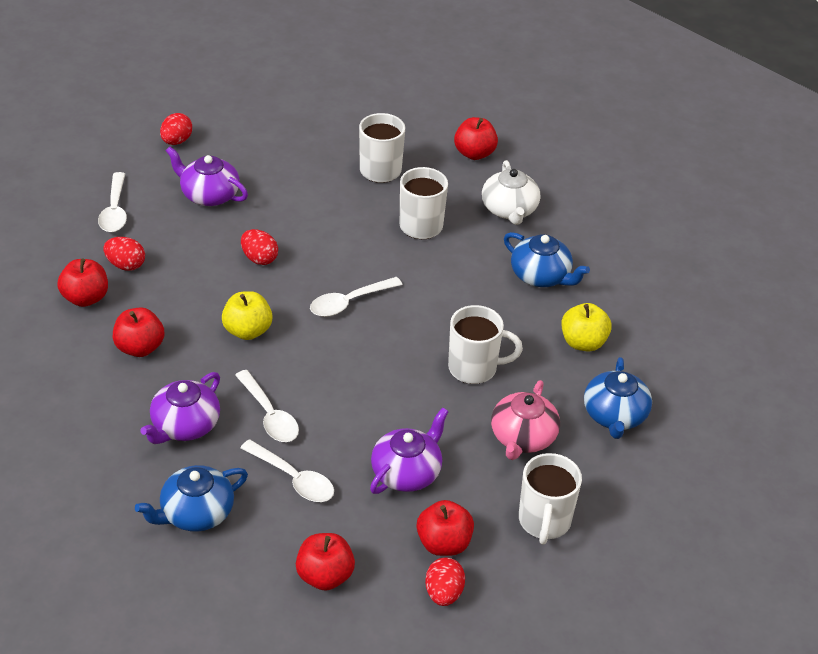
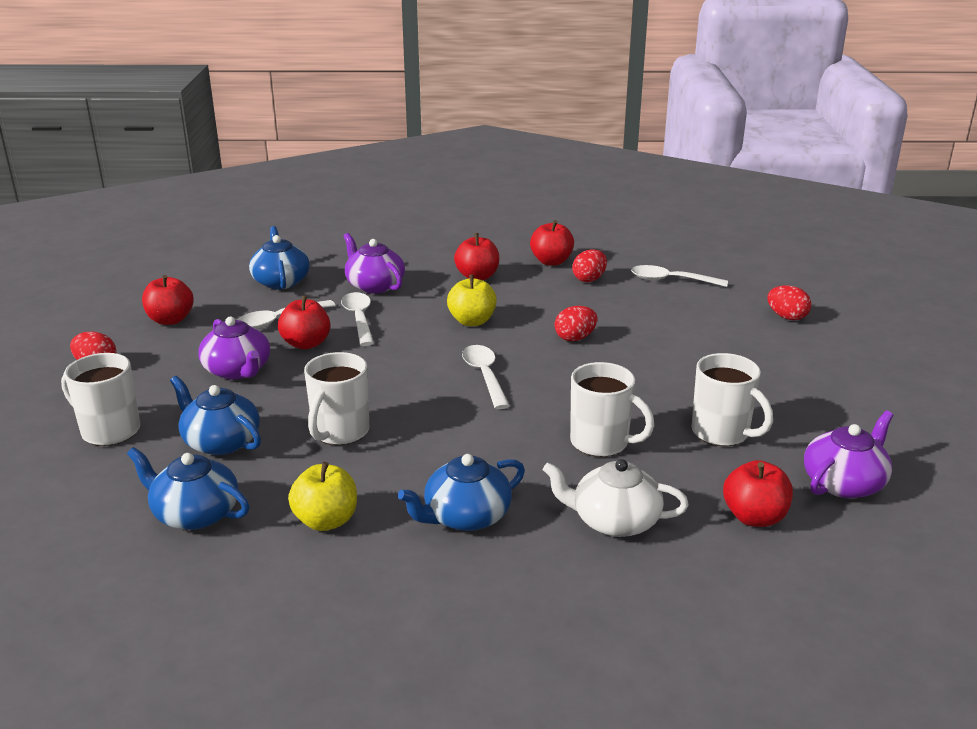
camera: 110 degrees right, 15 degrees down
purple teapot [166,147,248,206] -> purple teapot moved to [804,411,893,498]
white spoon [235,370,299,442] -> white spoon turned 90 degrees clockwise [341,292,374,346]
red apple [417,500,474,556] -> red apple moved to [278,295,330,350]
pink teapot [491,380,560,460] -> blue teapot [170,376,261,455]

